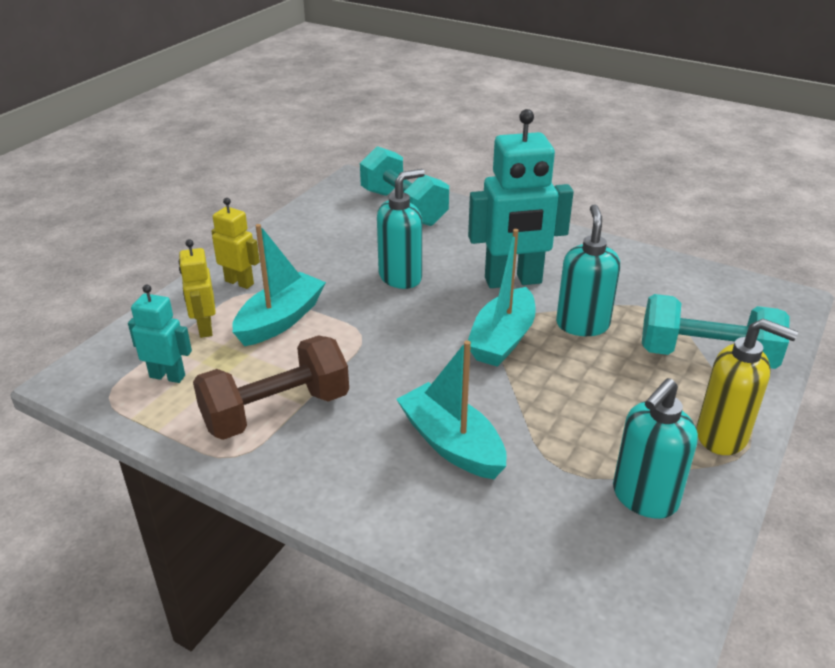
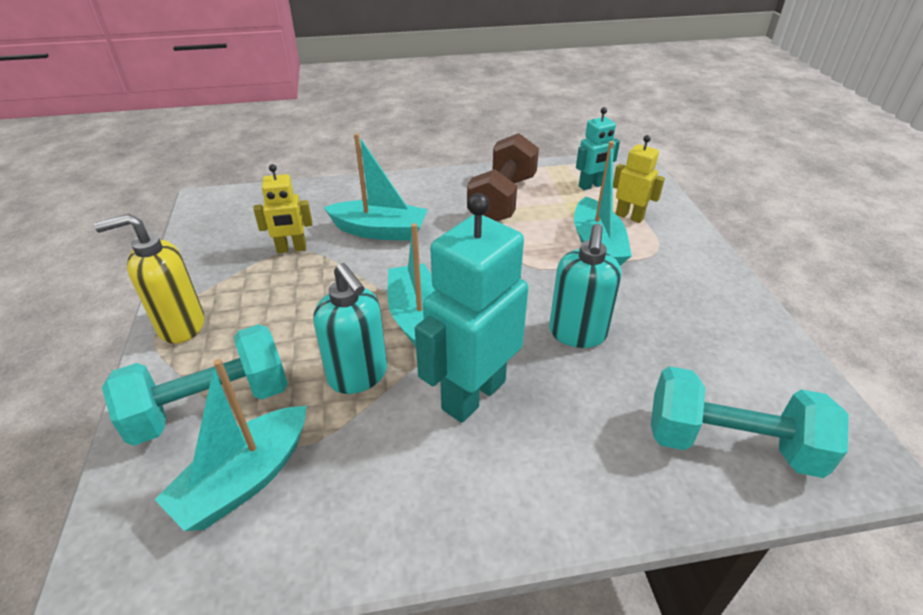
camera: 140 degrees right, 5 degrees up
yellow robot [211,198,260,289] -> yellow robot moved to [253,164,312,253]
turquoise soap dispenser [613,378,698,519] -> none
none -> turquoise boat [154,359,307,531]

